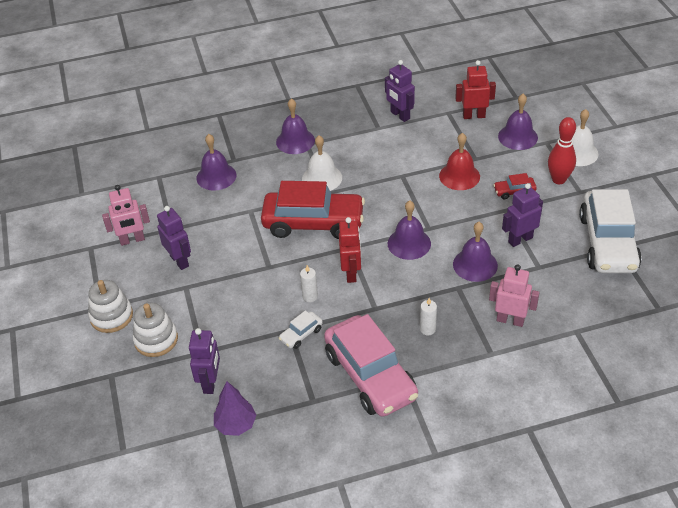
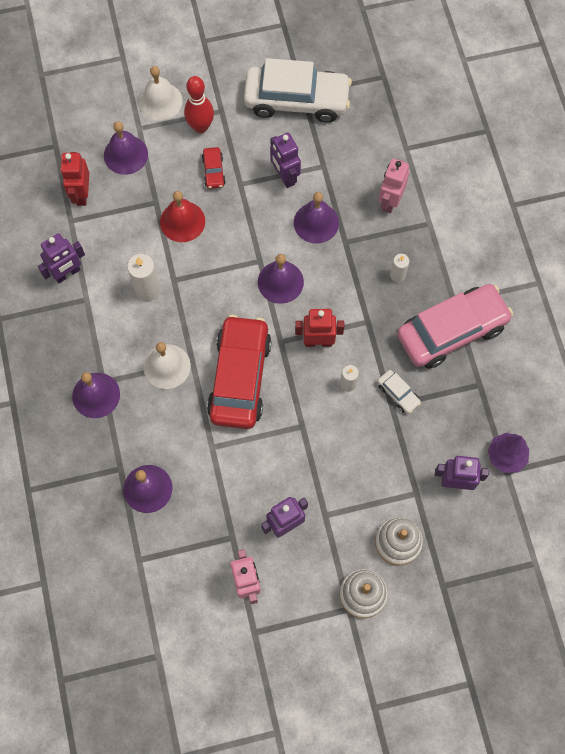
camera: 90 degrees left, 25 degrees up
none -> white candle [127,254,161,301]

